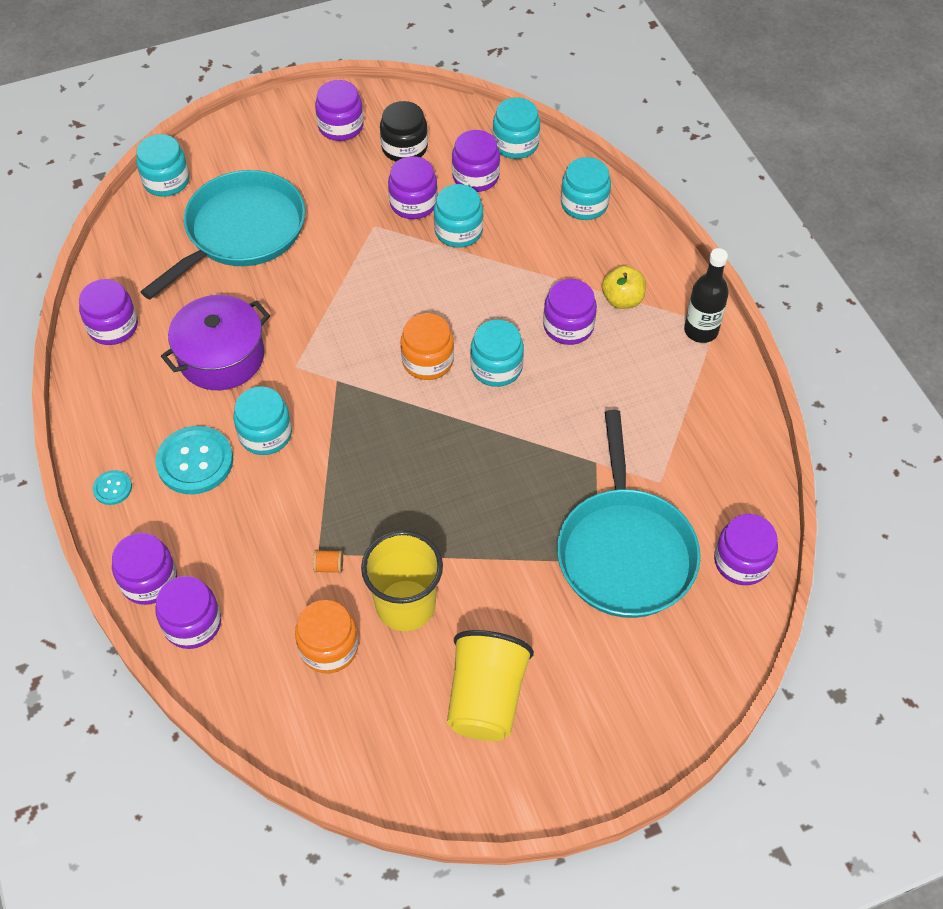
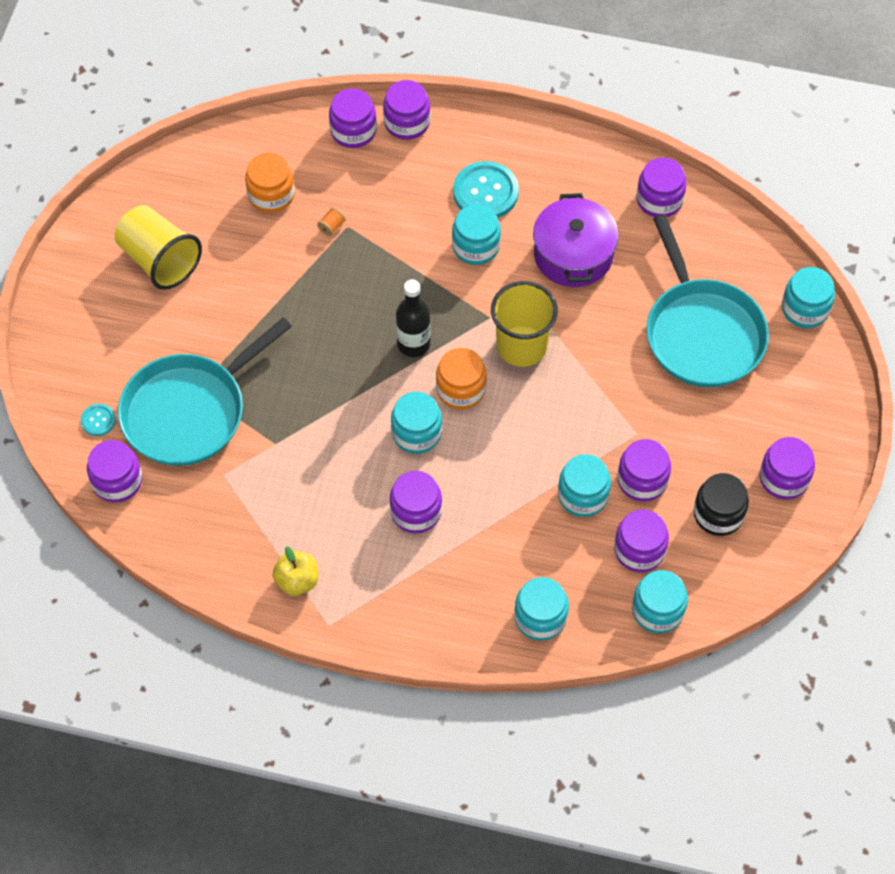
camera: 125 degrees right, 5 degrees up
turquoise button [93,470,132,505] -> turquoise button moved to [81,404,116,436]
yellow cup [361,530,443,631] -> yellow cup moved to [491,281,558,367]
turquoise pan [557,410,701,618] -> turquoise pan turned 75 degrees counterclockwise [118,317,292,466]
yellow apple [602,266,646,309] -> yellow apple moved to [273,546,318,596]
black bottle [684,248,729,343] -> black bottle moved to [396,279,431,357]

